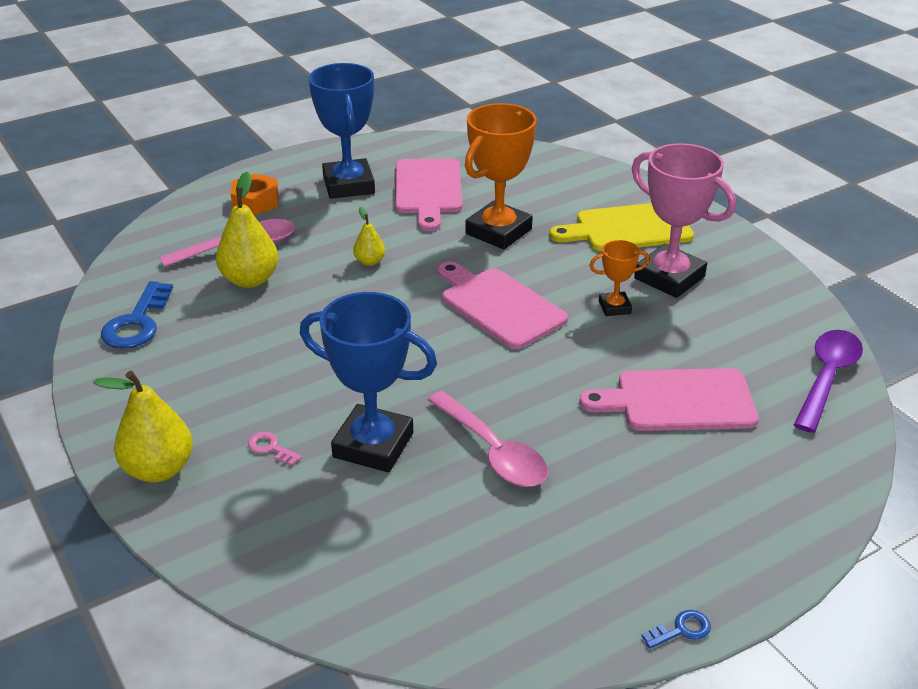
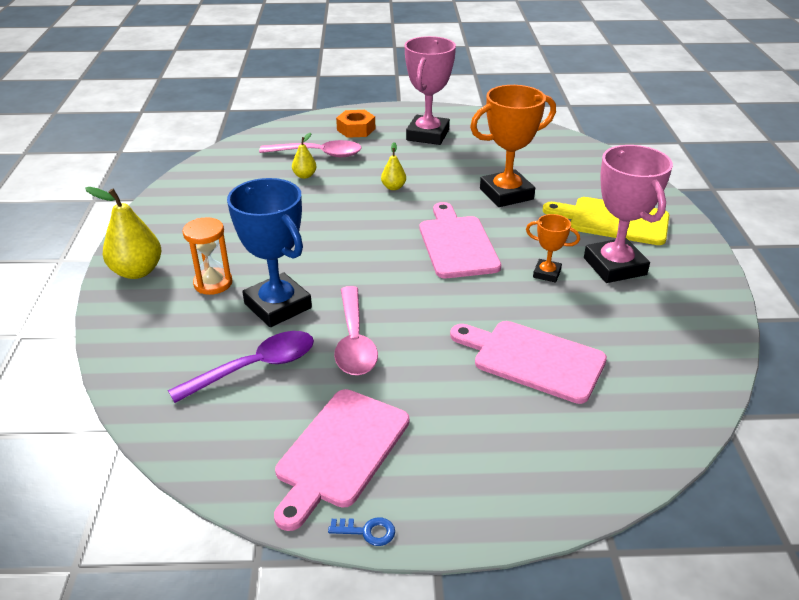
camera: 30 degrees right, 0 degrees up
blue key [101,281,173,349] -> none
yellow pear [216,172,278,288] -> yellow pear [292,133,316,179], size x0.53
pink key [248,432,302,466] -> orange hourglass [182,217,232,295]
blue trophy [309,63,375,199] -> pink trophy [405,36,456,145]
pink cutting board [395,158,462,231] -> pink cutting board moved to [274,389,409,531]
purple spoon [794,330,863,433] -> purple spoon moved to [168,331,314,403]

